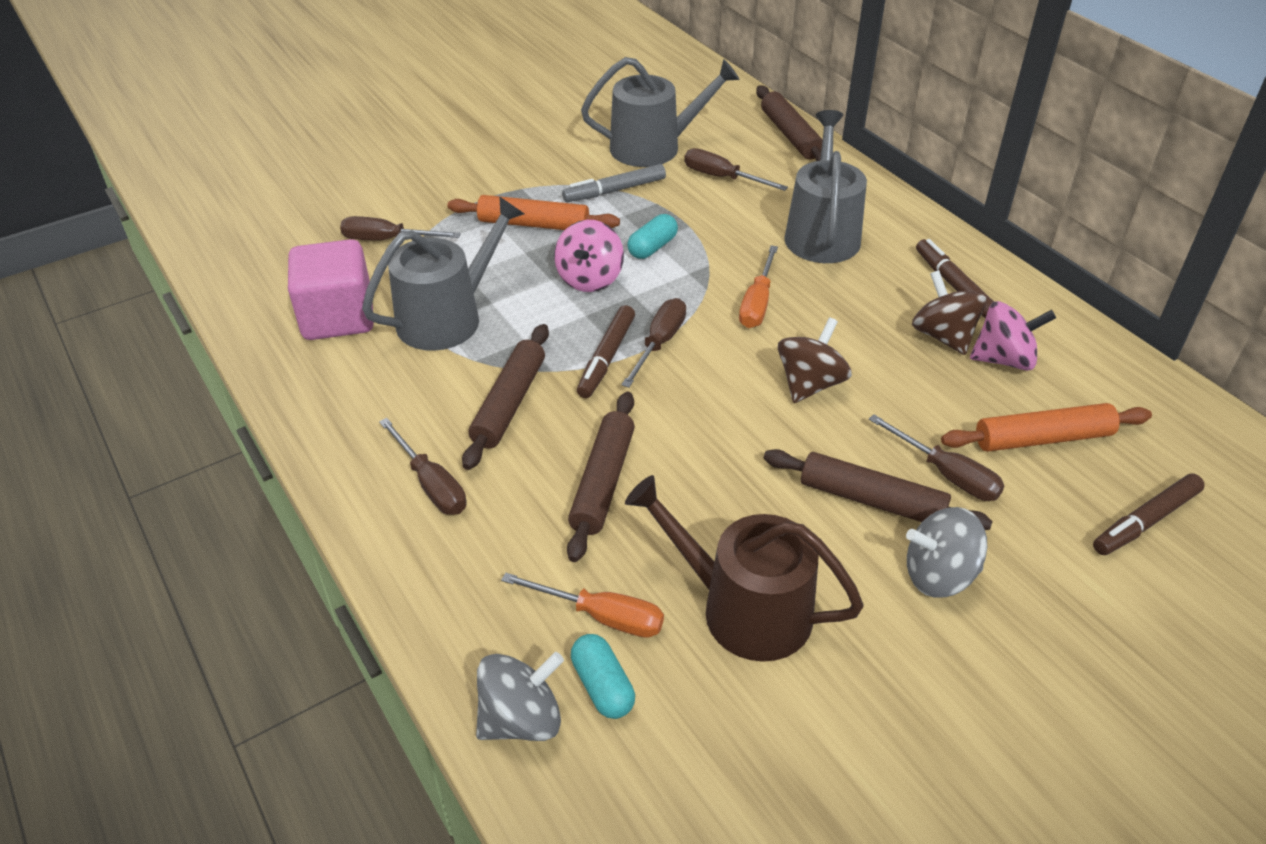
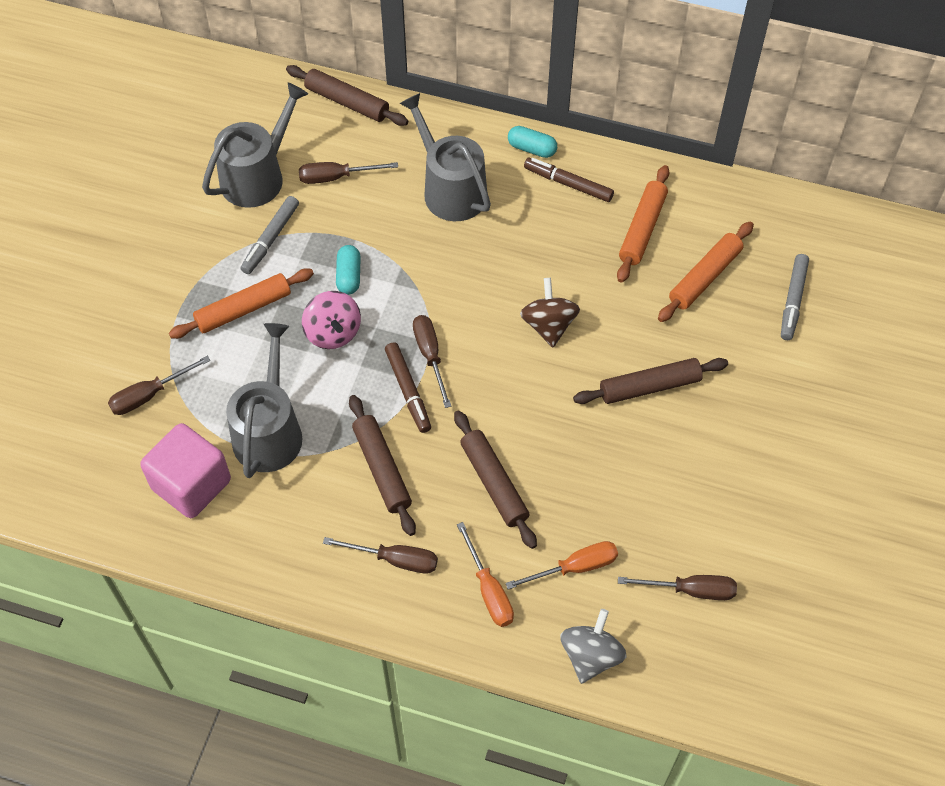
camera: 40 degrees left, 15 degrees up
turquoise capsule [571,634,635,719] -> turquoise capsule moved to [508,126,557,158]
brown watering can [625,475,864,662] -> none
orange screwdriver [739,245,778,328] -> orange screwdriver moved to [457,522,514,627]
brown screwdriver [869,414,1004,501] -> brown screwdriver moved to [618,575,737,600]
grey spinning top [906,507,987,597] -> none
brown spinning top [912,270,987,355] -> none
pink spinning top [970,301,1056,371] -> orange rolling pin [617,165,669,283]
brown marker [1093,474,1205,555] -> grey marker [781,254,809,340]

